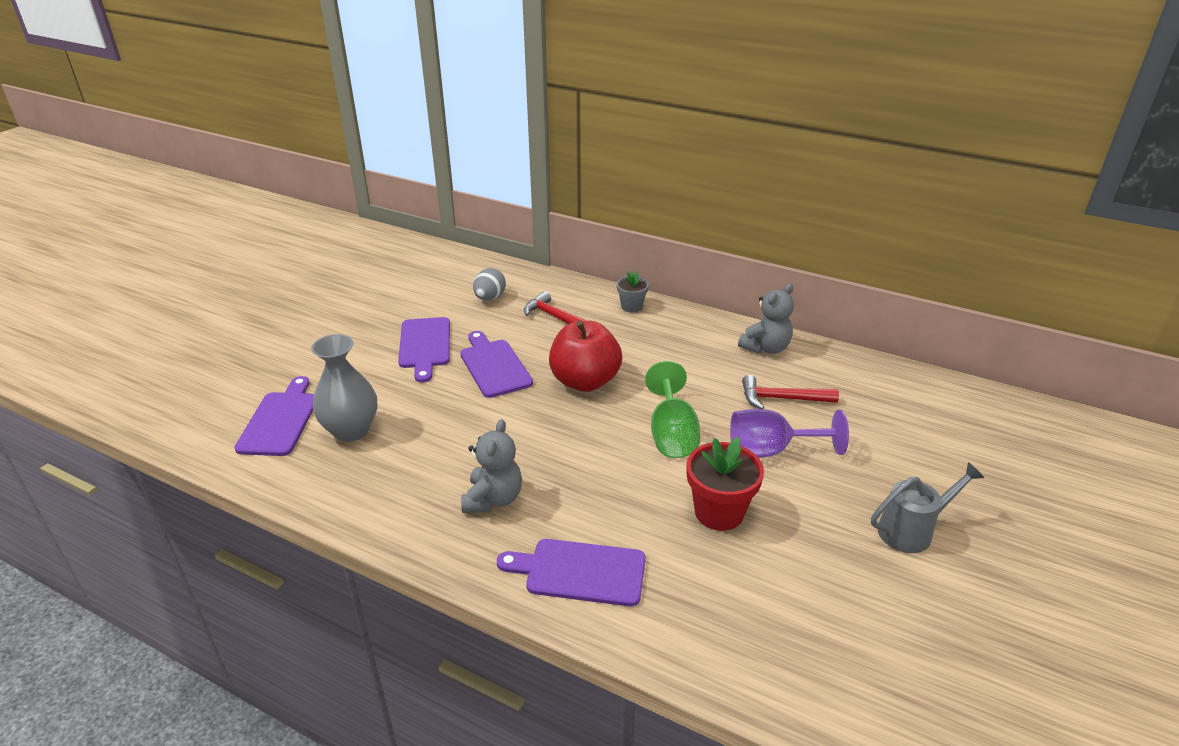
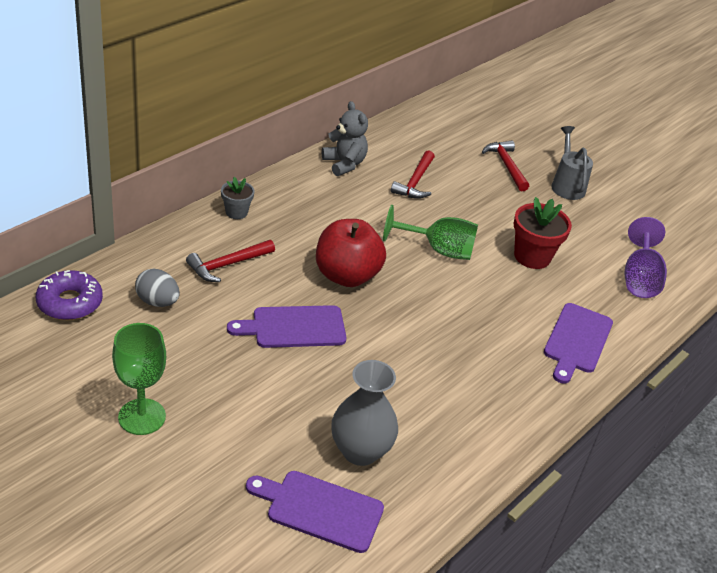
camera: 80 degrees left, 5 degrees up
purple cutting board [398,317,450,383] -> none
grey teddy bear [461,419,522,513] -> none
purple goblet [730,409,849,458] -> purple goblet moved to [625,217,667,298]
none -> purple donut [36,270,103,320]
none -> green goblet [112,323,166,435]
none -> red hammer [482,141,529,191]

